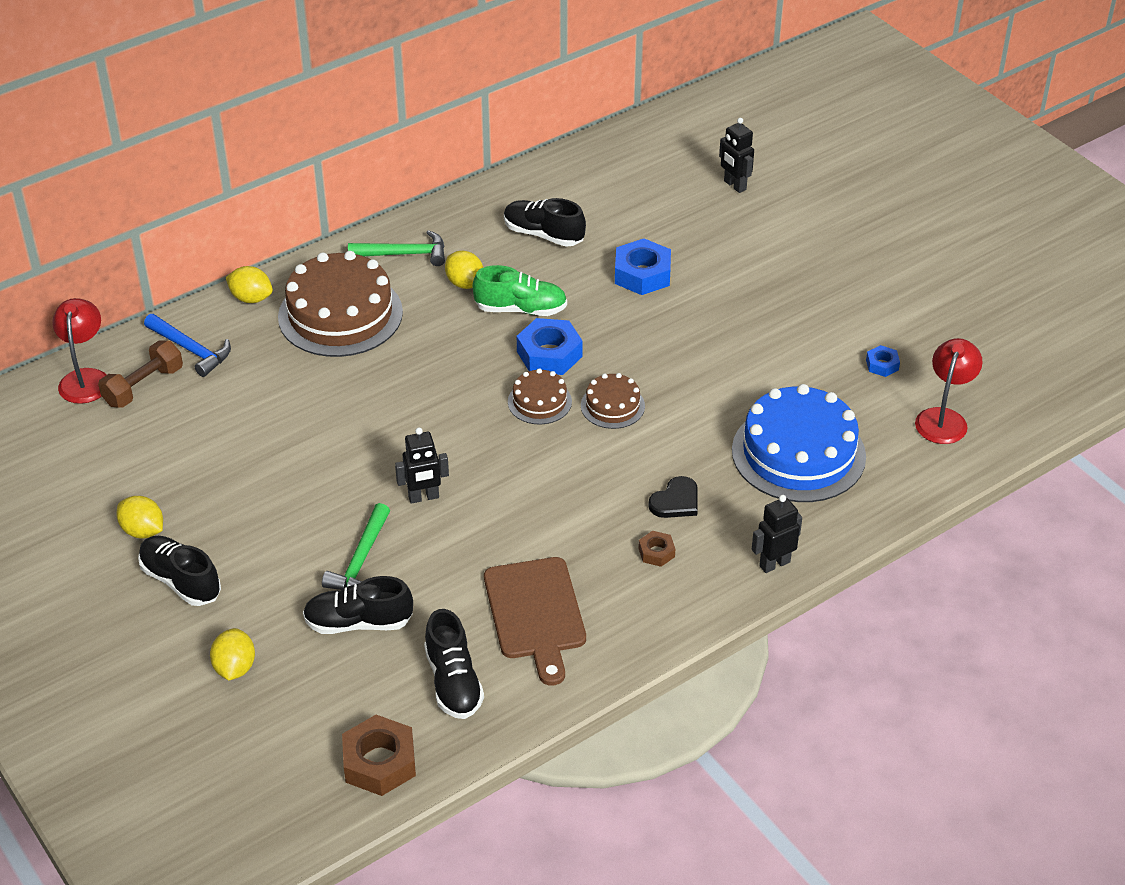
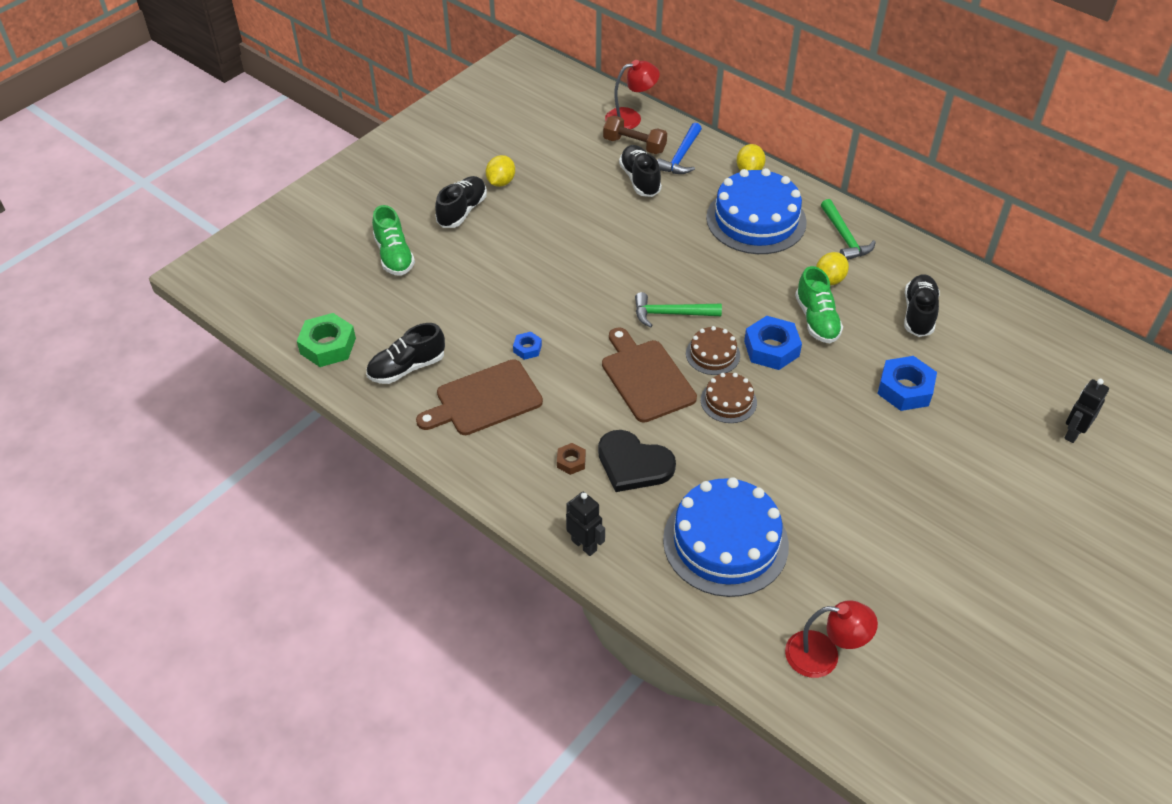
camera: 75 degrees right, 5 degrees up
yellow lemon [210,628,255,681] -> green shoe [372,205,415,276]
brown cake [278,251,403,357] -> blue cake [706,168,807,254]
black shoe [303,576,413,634] -> black shoe moved to [619,145,662,197]
green hammer [322,503,390,590] -> green hammer moved to [635,292,722,328]
brown nut [342,715,416,796] -> green nut [297,313,356,367]
black robot [395,428,449,504] -> none
black heart [648,476,698,518] -> black heart [598,430,676,492], size x1.62
blue nut [866,345,900,377] -> blue nut moved to [513,332,542,360]
none -> brown cutting board [602,327,697,423]

